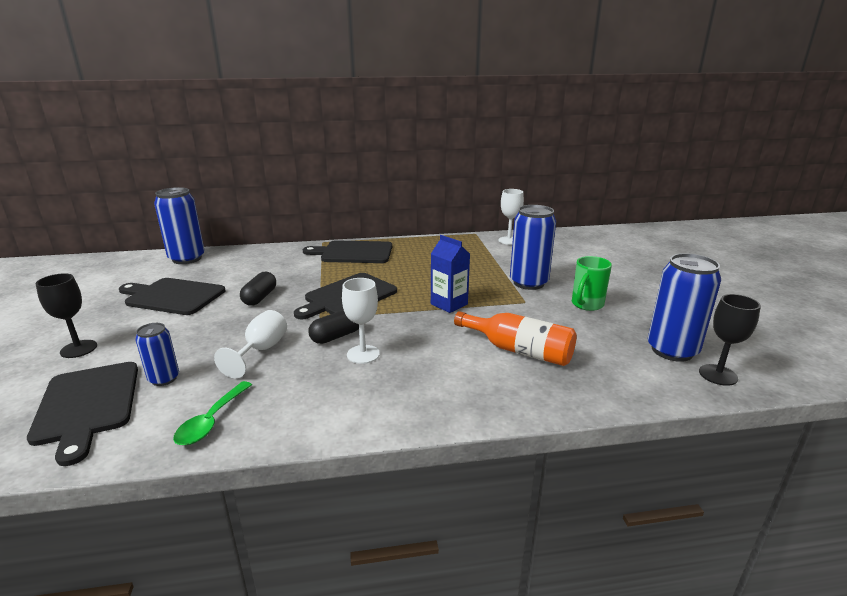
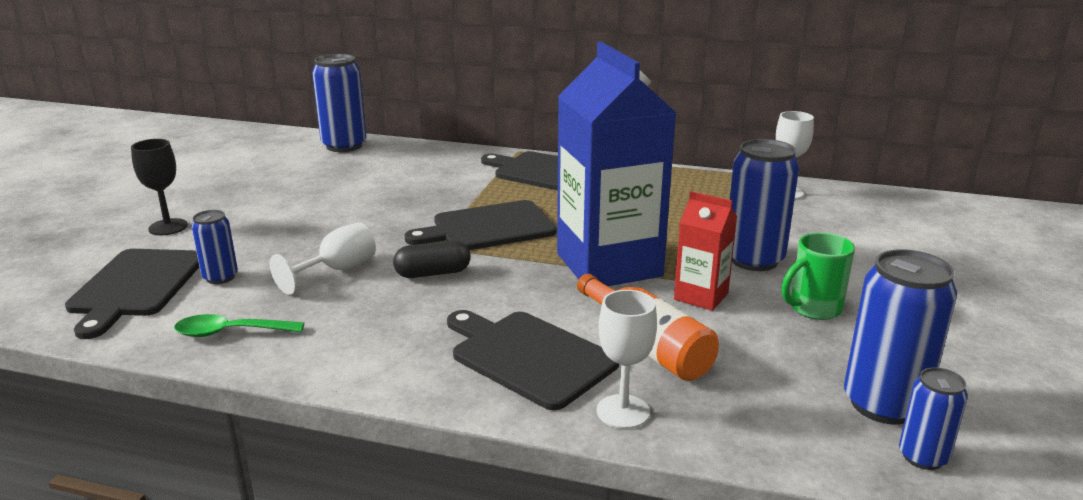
camera: 25 degrees right, 0 degrees up
black cutting board [119,278,225,315] -> black cutting board moved to [447,310,619,410]
green spoon [173,381,252,445] -> green spoon turned 45 degrees clockwise [174,314,304,337]
black capsule [240,272,276,306] -> none
white goblet [342,278,380,364] -> white goblet moved to [597,290,657,429]
blue carton [431,235,470,313] -> blue carton [557,42,676,286], size x2.10
black goblet [699,294,761,386] -> blue can [899,367,968,470]
none -> red carton [674,191,737,311]

